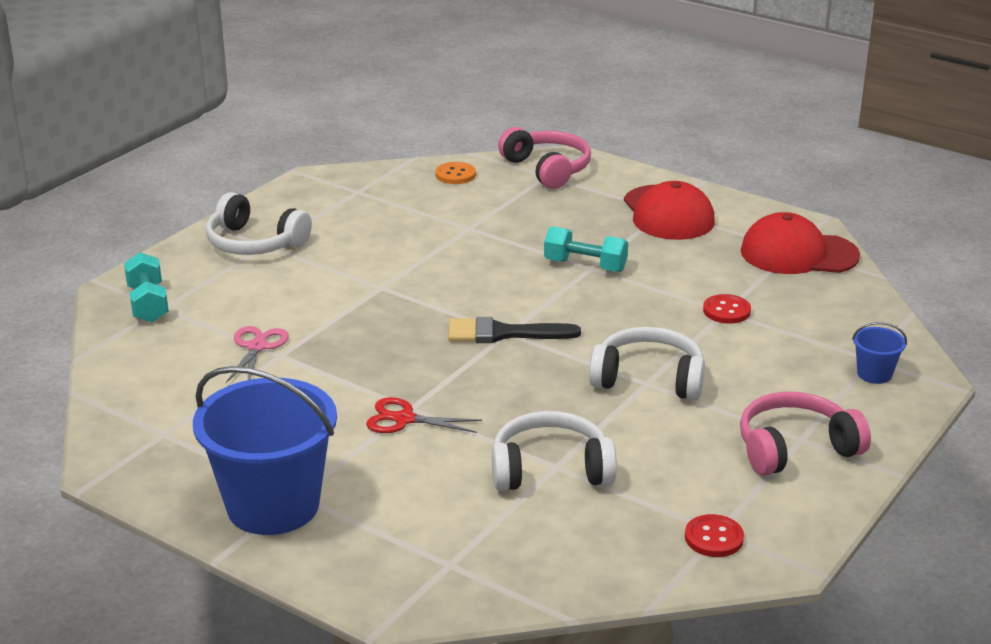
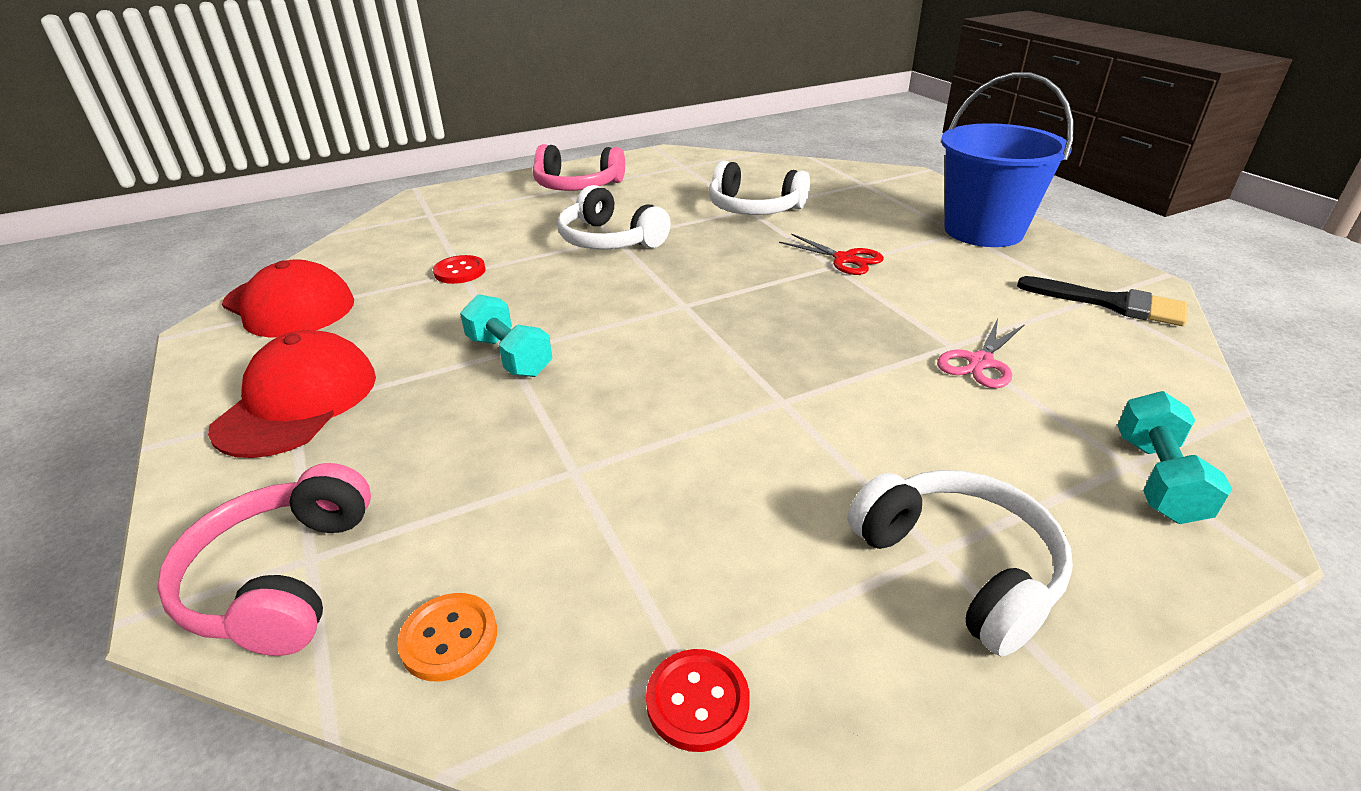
camera: 150 degrees left, 5 degrees up
black brush [448,317,581,343] -> black brush moved to [1017,276,1187,326]
red button [685,514,744,557] -> red button moved to [646,649,750,752]
blue bucket [852,322,907,384] -> none

